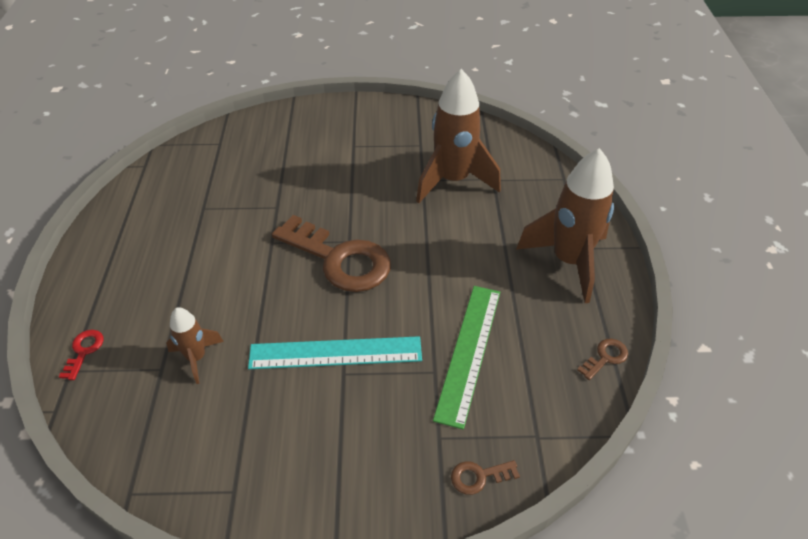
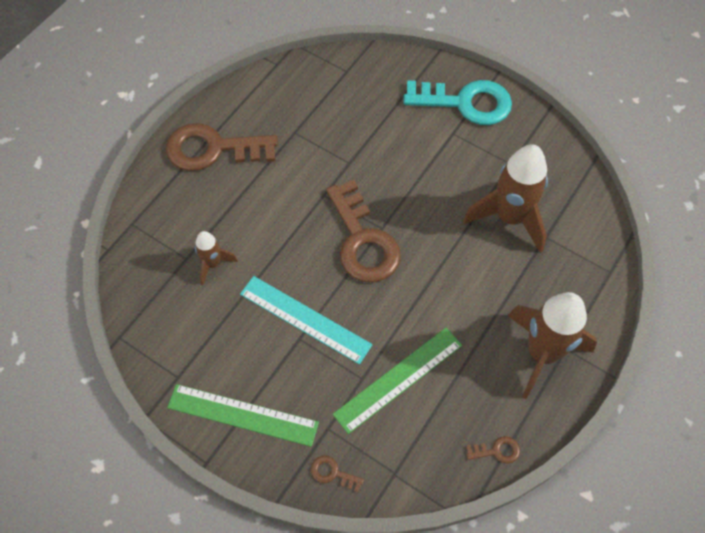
camera: 35 degrees right, 15 degrees up
red key [59,330,103,380] -> none
none -> brown key [166,123,278,171]
none -> green ruler [167,384,319,447]
none -> turquoise key [403,80,512,125]

